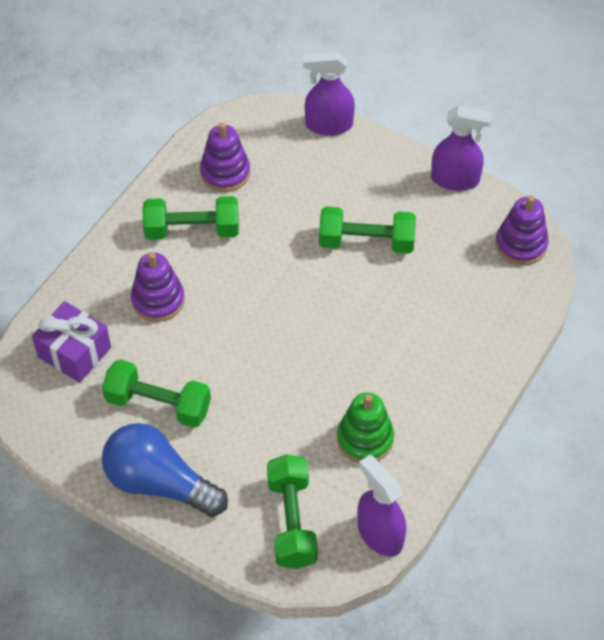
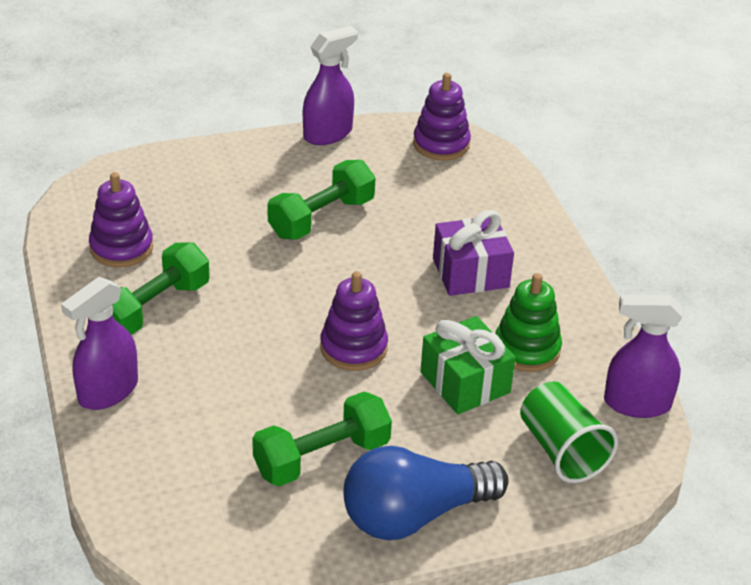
camera: 50 degrees left, 15 degrees down
purple gift [32,301,111,383] -> purple gift moved to [433,210,514,296]
purple stacking toy [131,252,185,322] -> purple stacking toy moved to [320,271,388,371]
green dumbbell [267,454,318,569] -> green cup [520,381,618,483]
purple spray bottle [304,52,355,136] -> purple spray bottle moved to [61,277,138,410]
none -> green gift [420,316,516,414]

